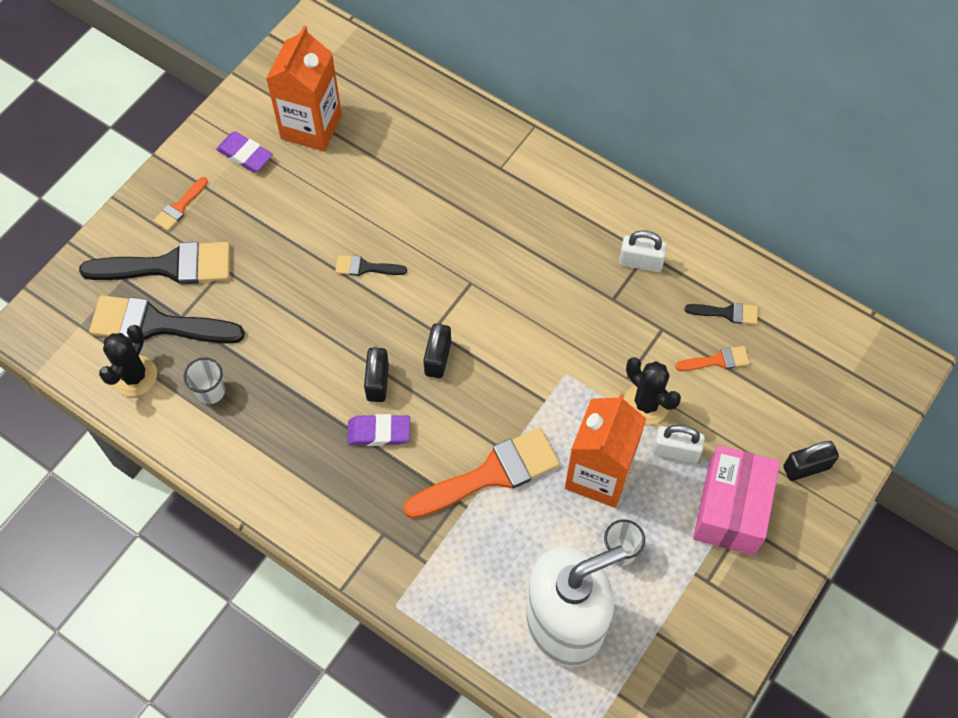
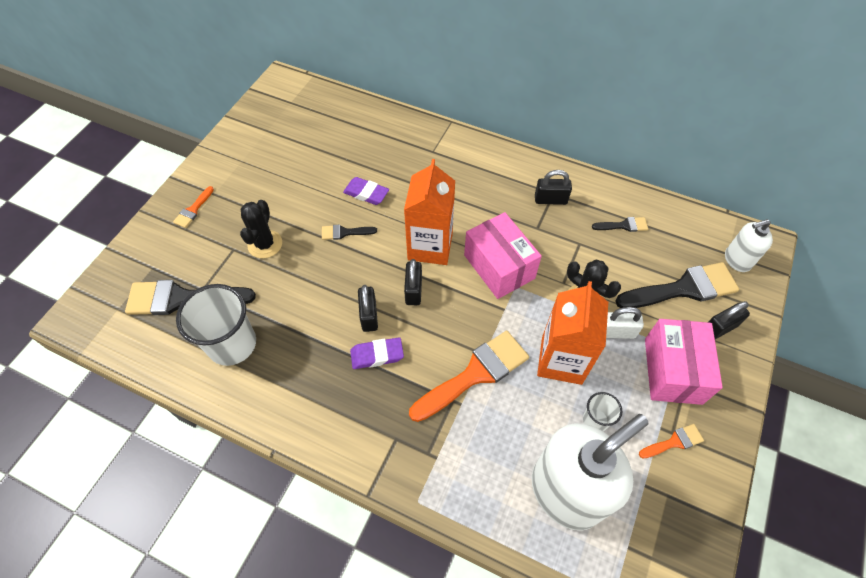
camera: 10 degrees left, 5 degrees down
black brush [79,242,230,285] -> black brush moved to [615,262,739,308]
black cactus [99,325,157,396] -> black cactus moved to [240,200,282,258]
white cup [184,357,225,404] -> white cup [176,284,256,366], size x1.99
purple eraser [216,131,273,172] -> purple eraser moved to [343,177,389,205]
orange carton [266,26,342,151] -> orange carton moved to [404,159,455,265]
white padlock [619,230,667,272] -> black padlock [535,170,572,205]
orange brush [675,346,750,371] -> orange brush moved to [639,424,704,458]
none -> pink box [464,212,542,299]
none -> white soap dispenser [725,219,773,272]

